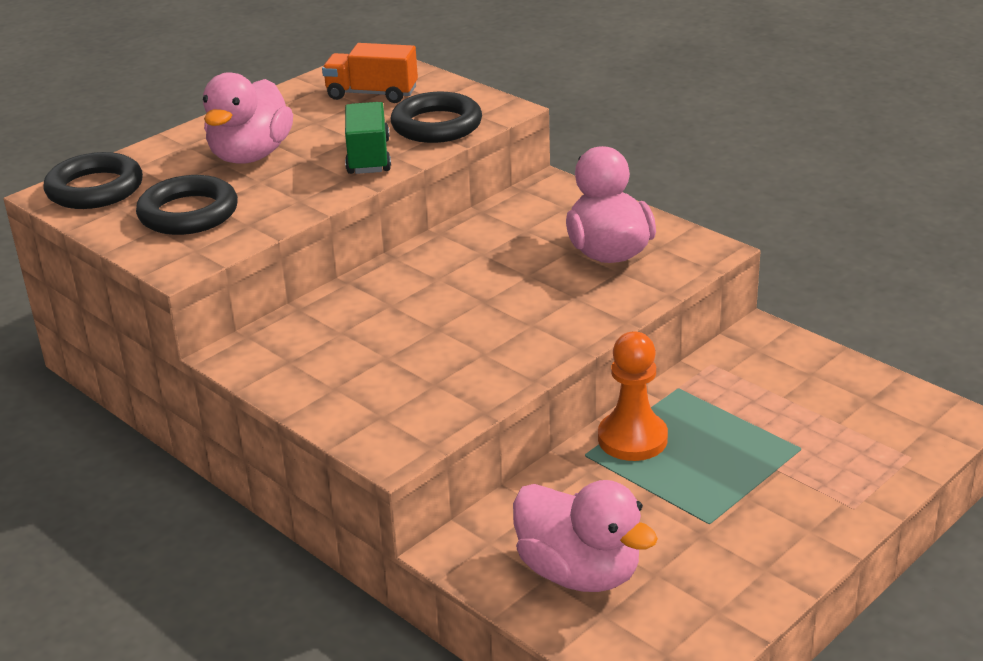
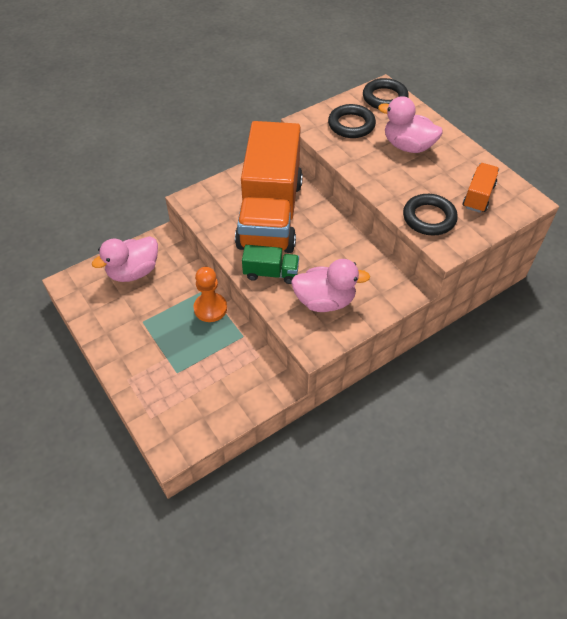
camera: 100 degrees right, 20 degrees up
green truck [345,102,391,174] -> green truck moved to [242,245,299,284]
none -> orange truck [235,121,303,253]

